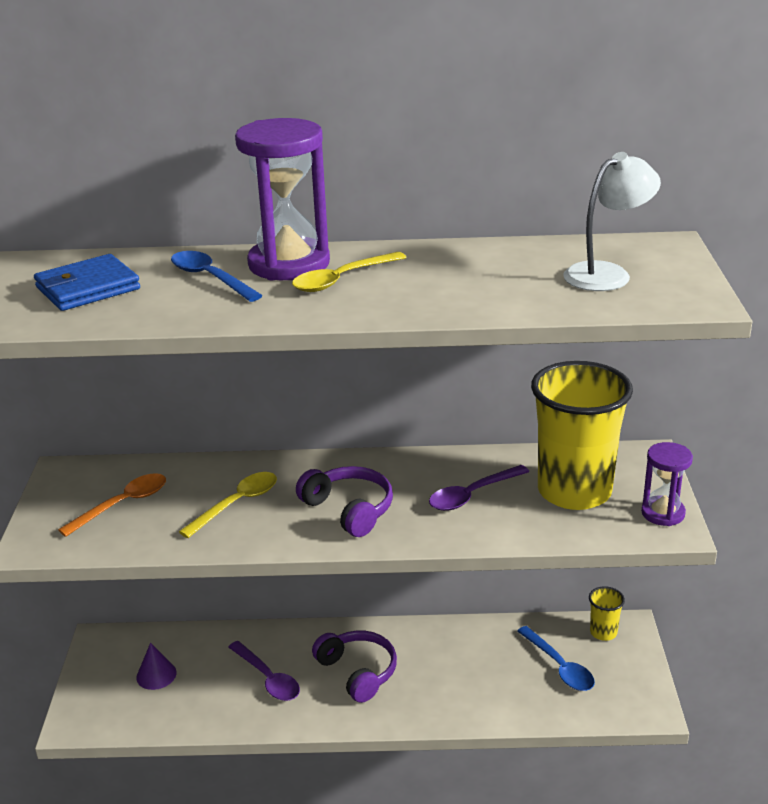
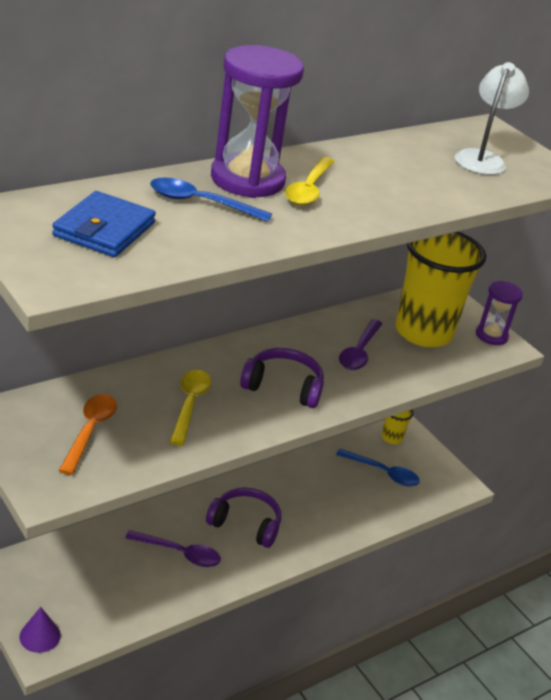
camera: 40 degrees left, 5 degrees up
purple cone [136,643,177,690] -> purple cone moved to [19,607,61,653]

